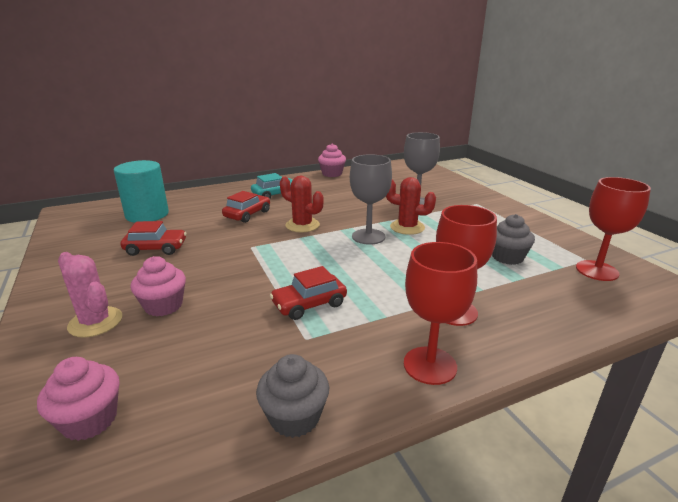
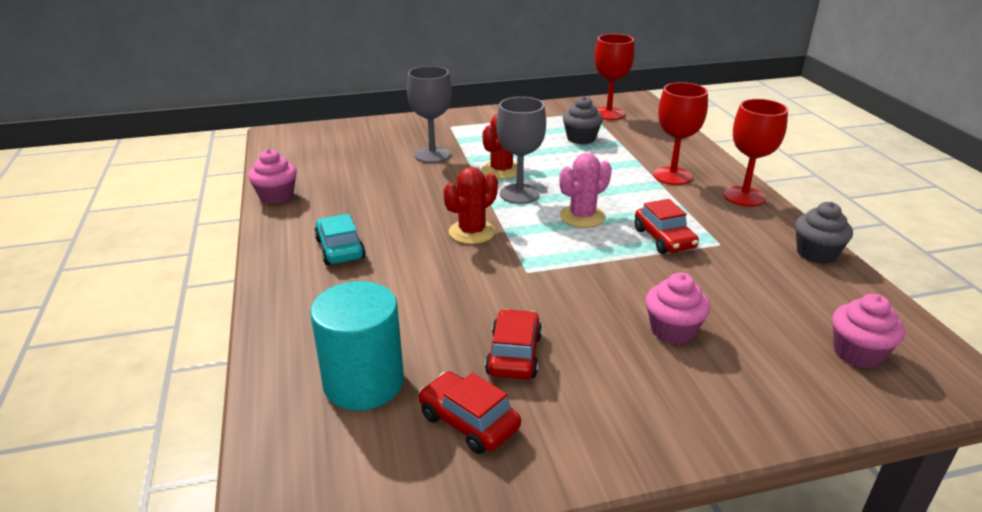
camera: 80 degrees left, 5 degrees up
pink cactus [58,252,122,337] -> pink cactus moved to [559,153,612,228]
red car [222,191,270,223] -> red car moved to [419,371,521,454]

